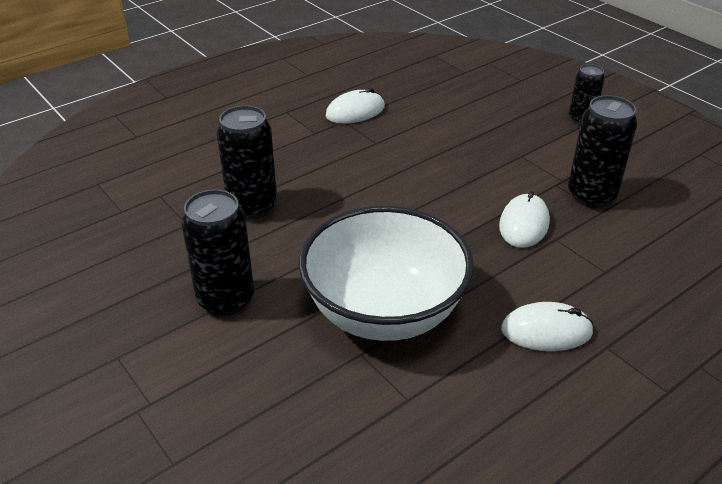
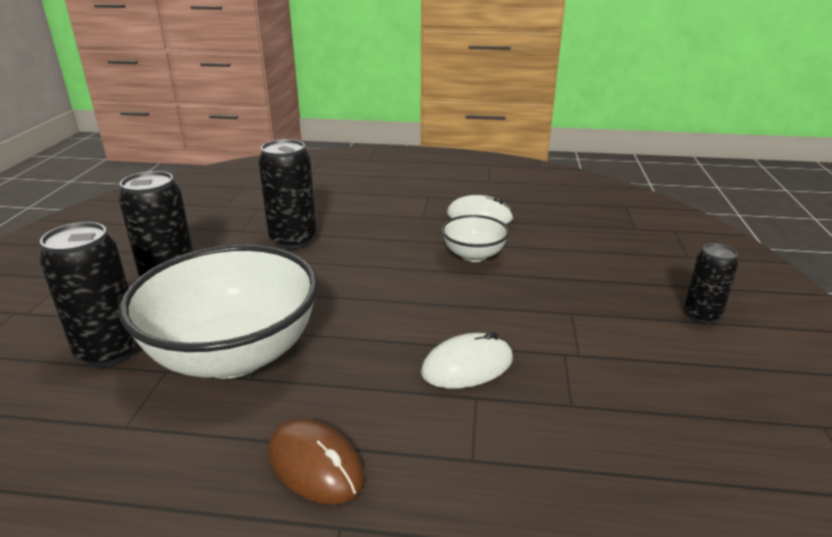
camera: 45 degrees right, 10 degrees down
white mouse [501,302,594,351] -> brown mouse [268,419,365,504]
black can [568,95,637,208] -> black can moved to [40,222,137,367]
none -> white bowl [441,215,510,262]

